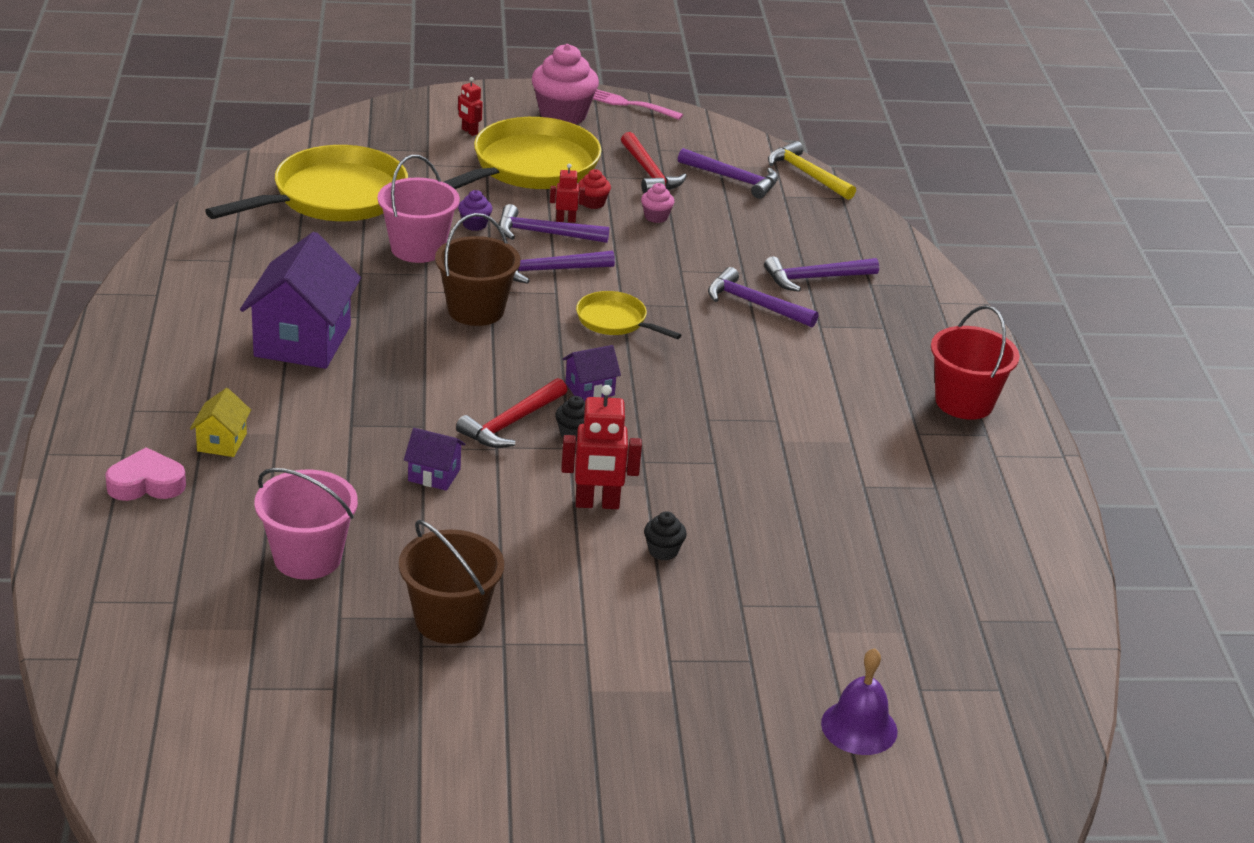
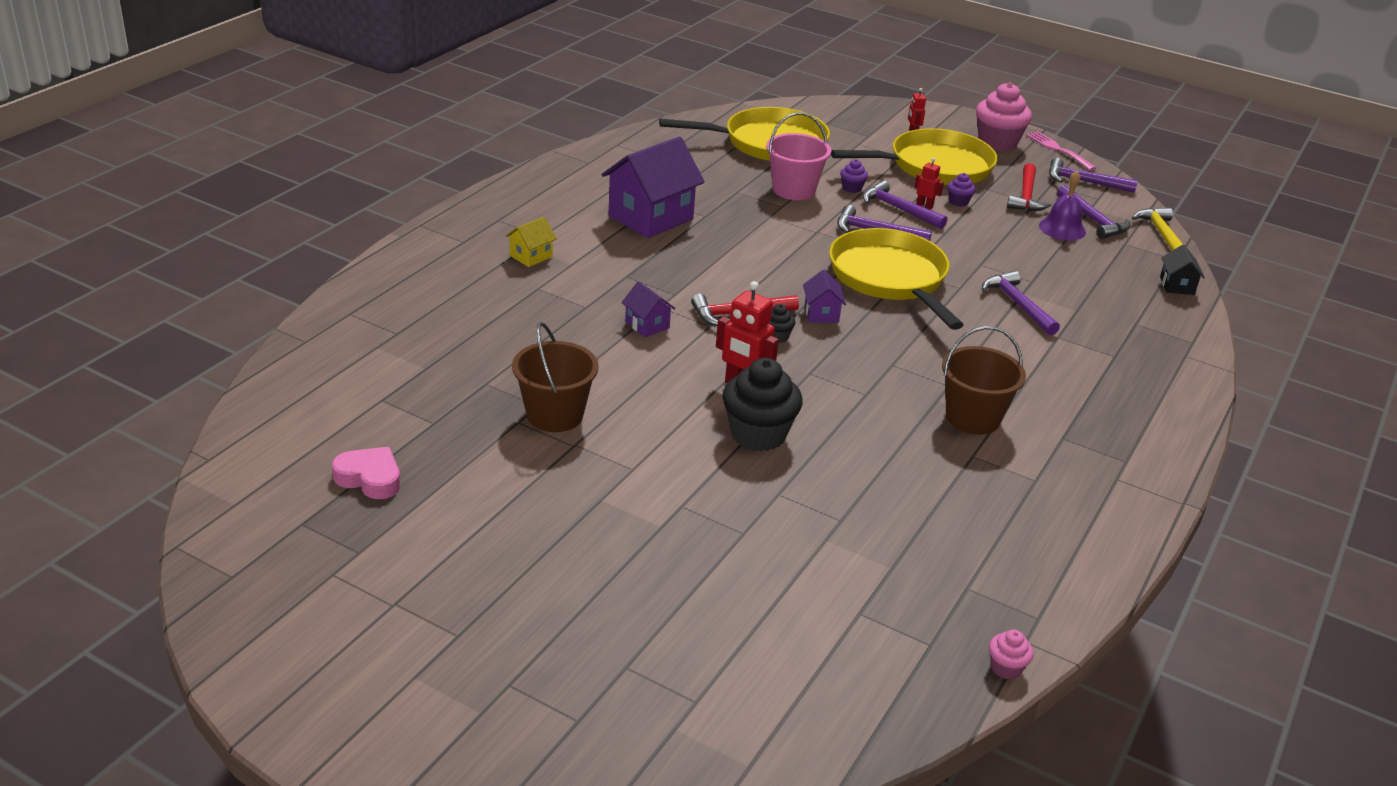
camera: 35 degrees right, 0 degrees up
pink heart [105,447,186,501] -> pink heart moved to [332,447,400,499]
pink bucket [254,468,358,580] -> none
brown bucket [435,213,521,326] -> brown bucket moved to [942,326,1026,435]
purple house [563,345,621,401] -> purple house turned 75 degrees clockwise [803,270,846,323]
yellow pan [576,291,681,339] -> yellow pan [829,228,964,330], size x2.02
red cupcake [578,169,611,209] -> purple cupcake [948,173,975,207]
pink cupcake [641,183,675,223] -> pink cupcake moved to [989,630,1034,679]
black cupcake [644,511,687,561] -> black cupcake [723,358,802,451], size x2.16
purple hammer [764,256,879,292] -> purple hammer moved to [1049,158,1138,193]
purple bell [821,648,898,755] -> purple bell moved to [1039,171,1086,241]
red bucket [931,305,1020,420] -> none
none -> black house [1160,245,1205,295]

